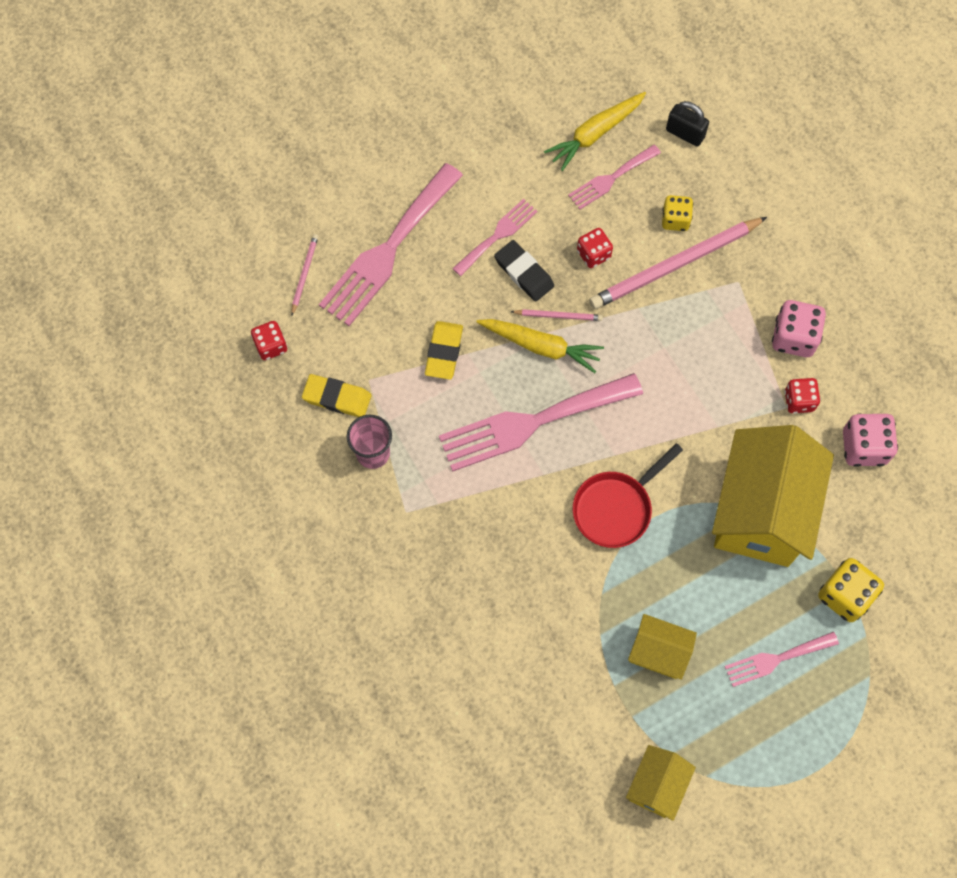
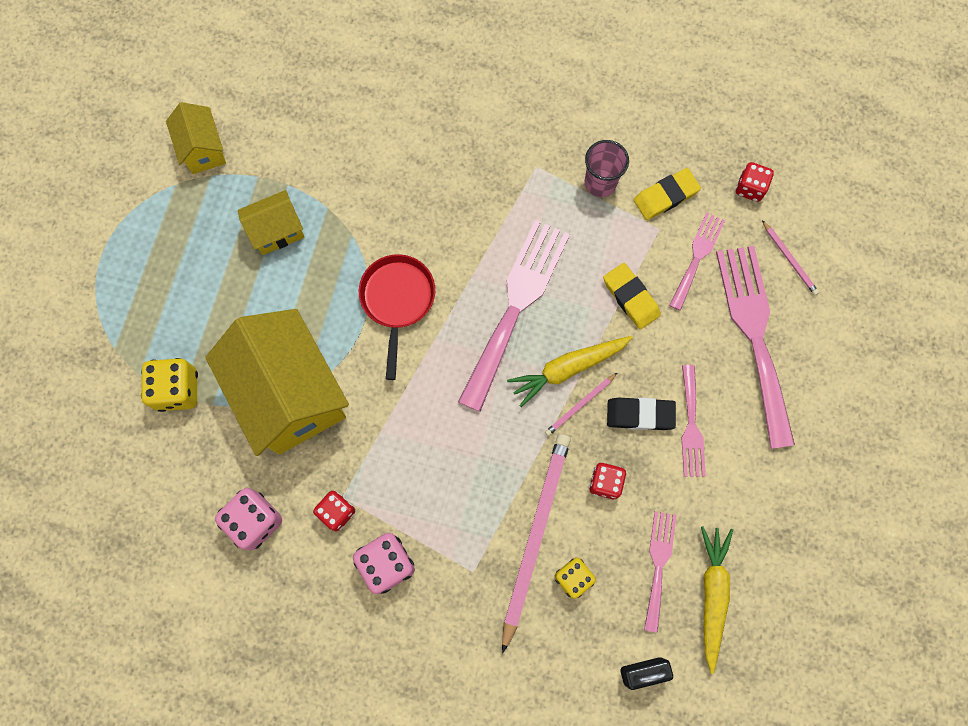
camera: 135 degrees right, 5 degrees up
pink fork [725,632,839,687] -> pink fork moved to [669,212,725,311]

